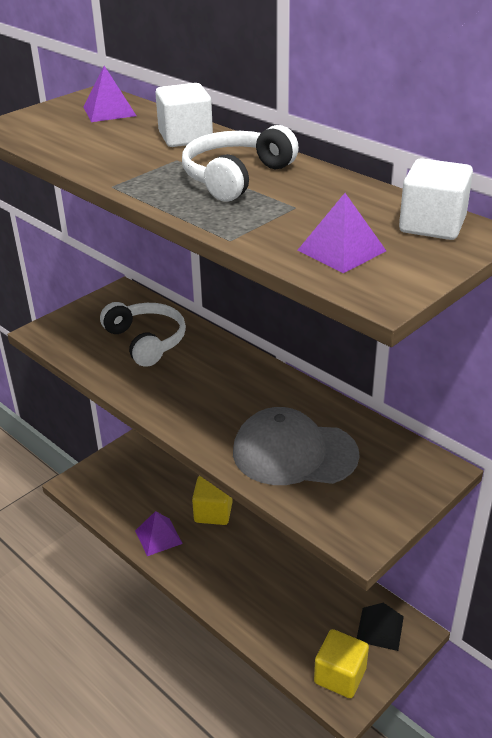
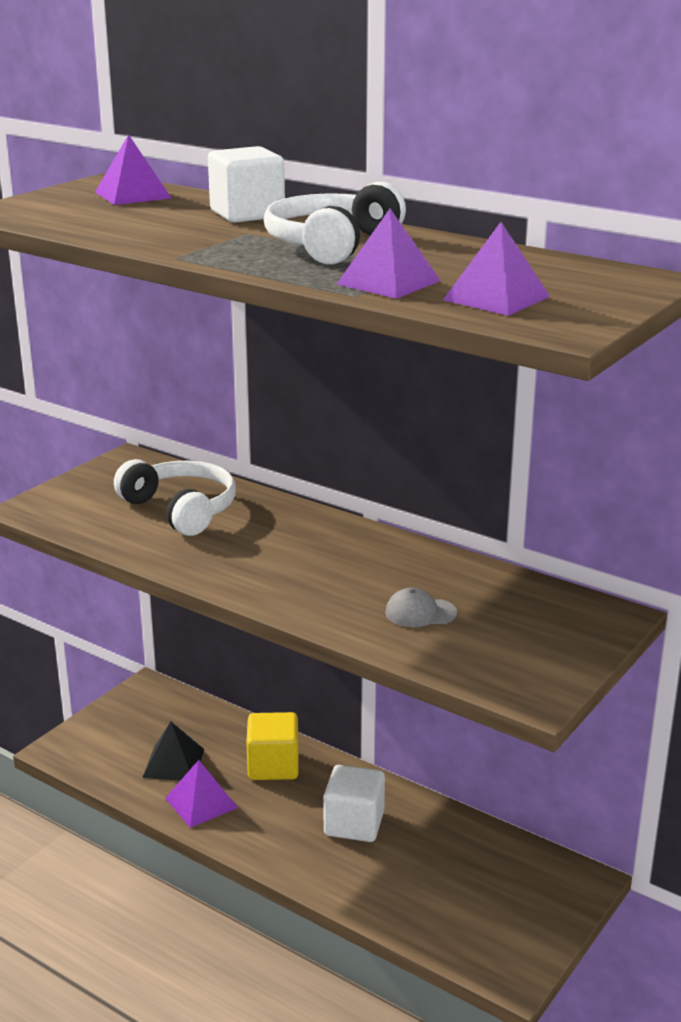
camera: 10 degrees left, 10 degrees down
grey cap [233,407,360,485] -> grey cap [385,588,457,627], size x0.42
yellow cube [314,629,369,698] -> none
black pyramid [356,603,404,651] -> black pyramid moved to [142,722,204,781]
white cube [399,158,473,240] -> white cube moved to [323,765,385,842]
none -> purple pyramid [337,209,441,299]

